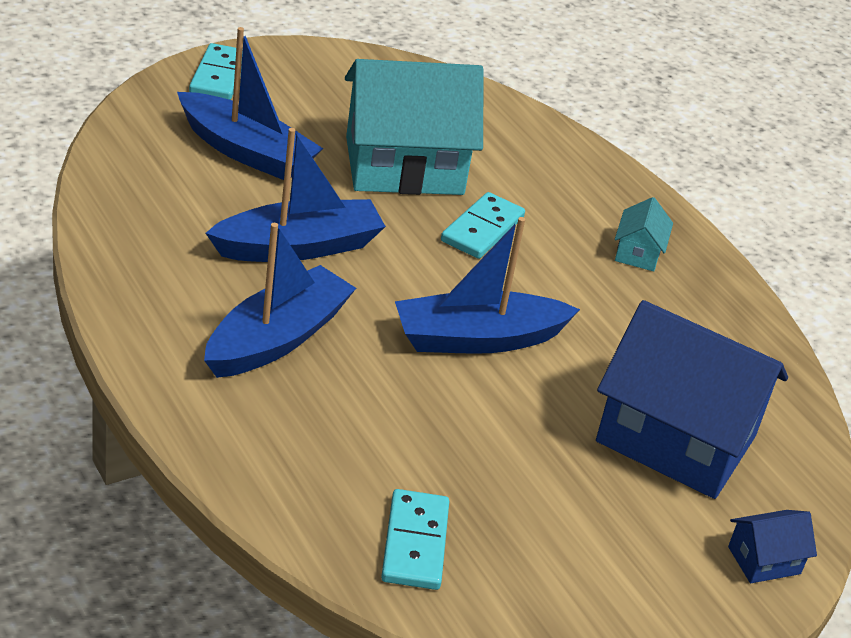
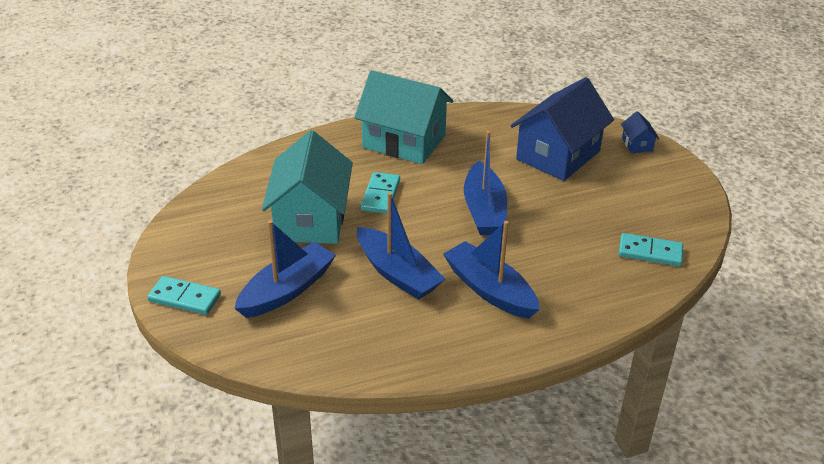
camera: 75 degrees left, 0 degrees up
blue boat [206,128,386,262] -> blue boat turned 150 degrees clockwise [357,192,445,300]
turquoise domino [441,192,525,259] -> turquoise domino turned 60 degrees clockwise [360,172,400,214]
turquoise house [615,197,673,271] -> turquoise house [354,70,453,164], size x2.40

